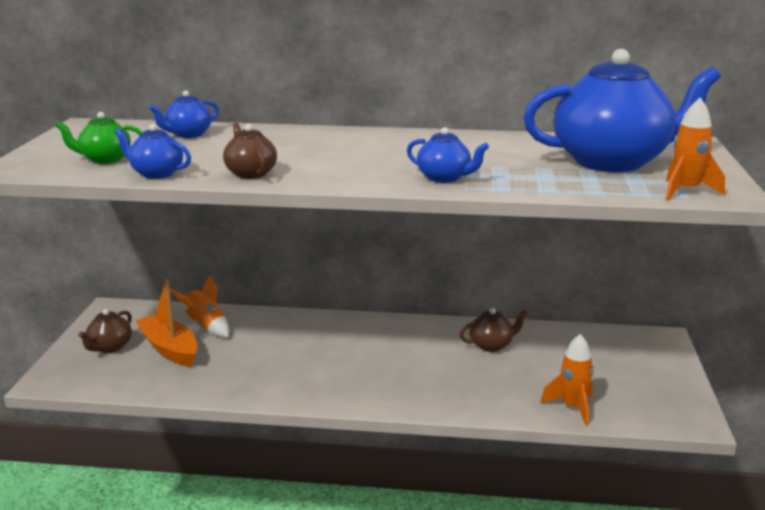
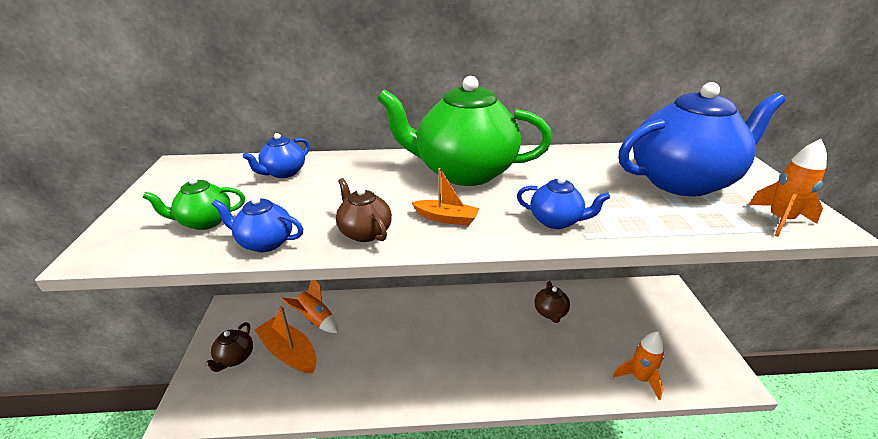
camera: 10 degrees left, 10 degrees up
brown teapot [459,308,528,352] -> brown teapot turned 120 degrees clockwise [534,281,570,323]
none -> green teapot [377,76,552,186]
none -> orange boat [411,168,480,226]

